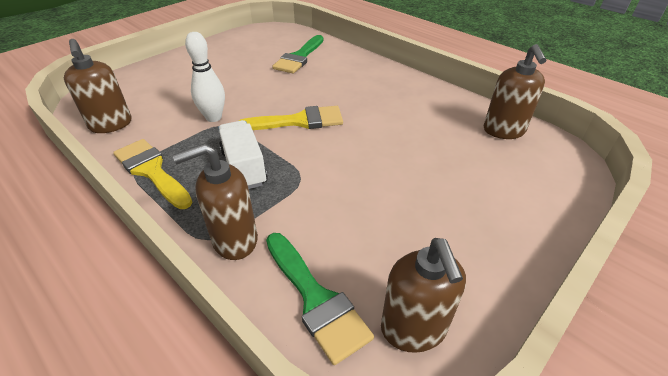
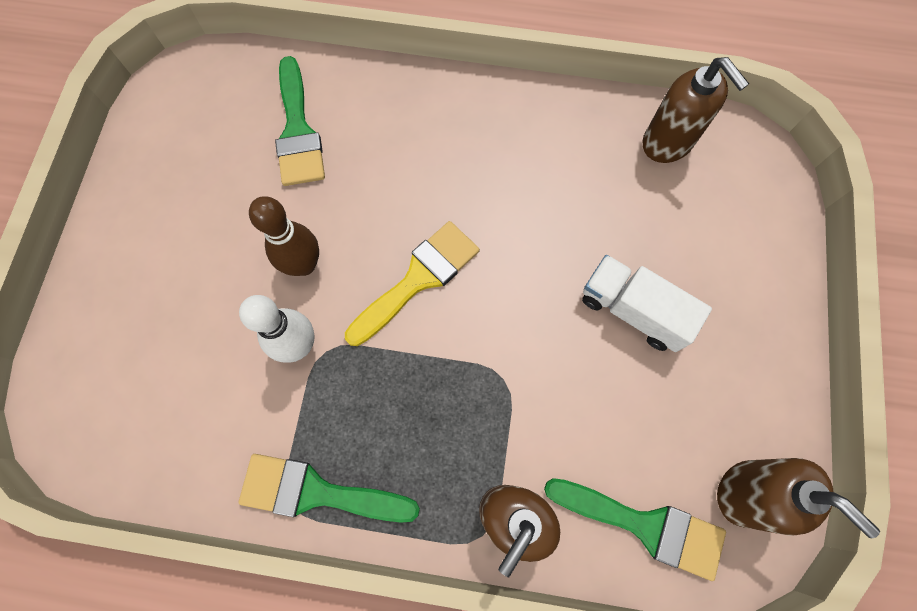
camera: 35 degrees left, 30 degrees up
brown soap dispenser [64,39,131,133] -> none
yellow brush [113,139,193,209] -> green brush [238,454,420,523]
white truck [218,120,268,189] -> white truck moved to [582,255,712,352]
none -> brown bowling pin [249,196,319,276]

